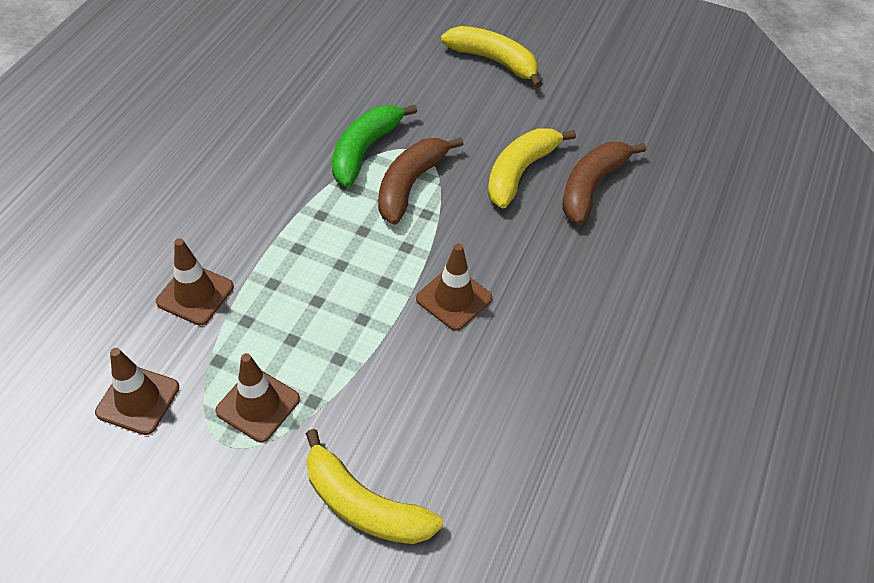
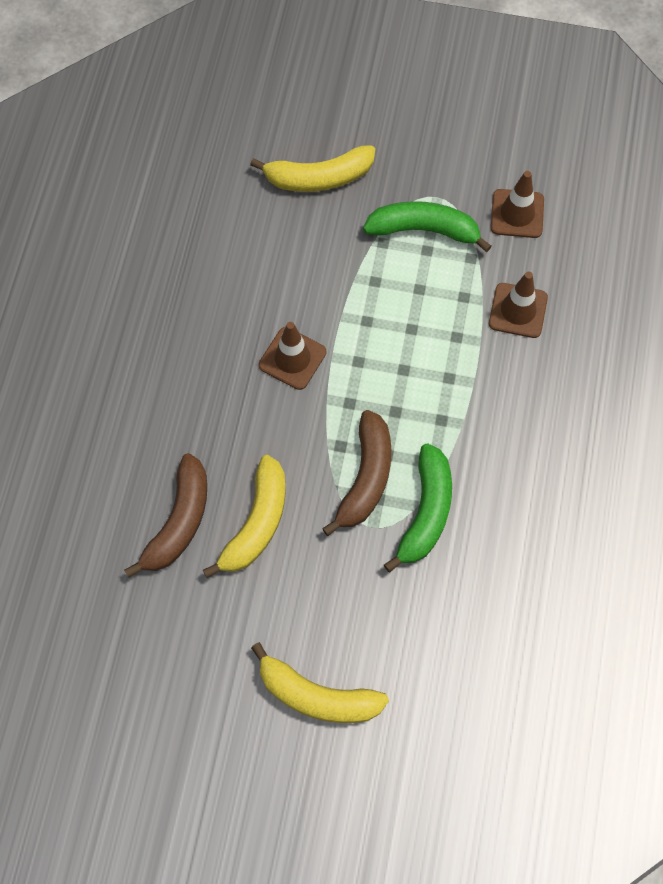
camera: 170 degrees right, 15 degrees up
brown traffic cone [215,353,300,442] -> green banana [363,201,492,252]
yellow banana [306,429,443,544] -> yellow banana turned 150 degrees clockwise [250,145,375,192]

